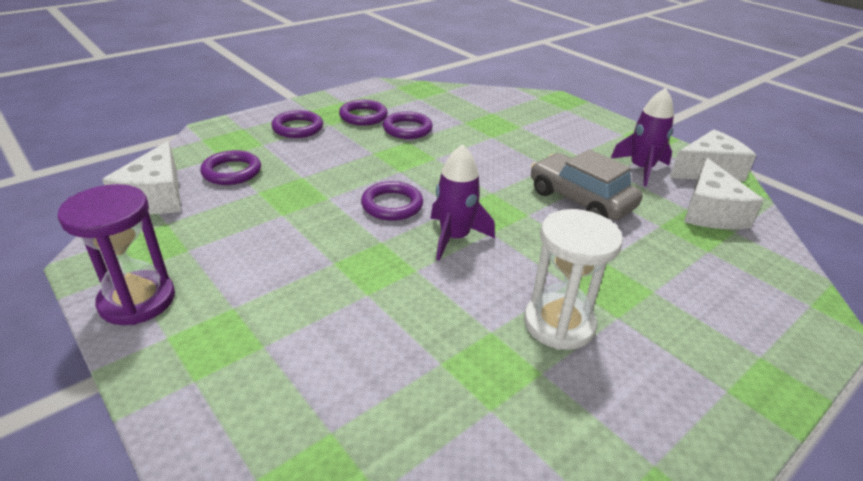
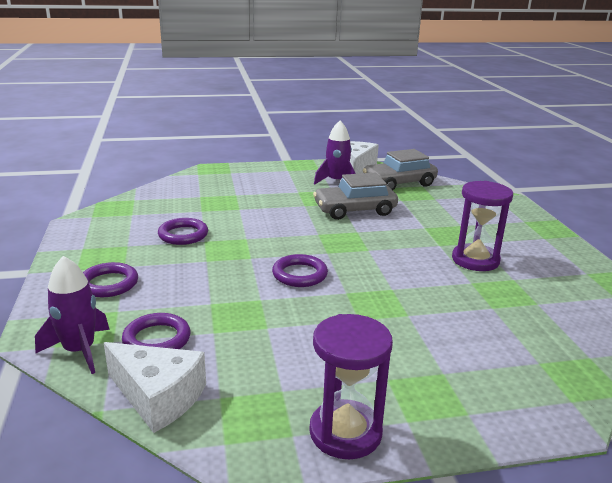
camera: 60 degrees left, 10 degrees down
purple ring [339,100,388,126] -> none
purple rocket [431,144,495,261] -> purple rocket moved to [35,256,110,374]
white hourglass [524,209,623,350] -> purple hourglass [452,181,513,271]
white cheese [684,157,763,229] -> grey car [363,149,438,190]

